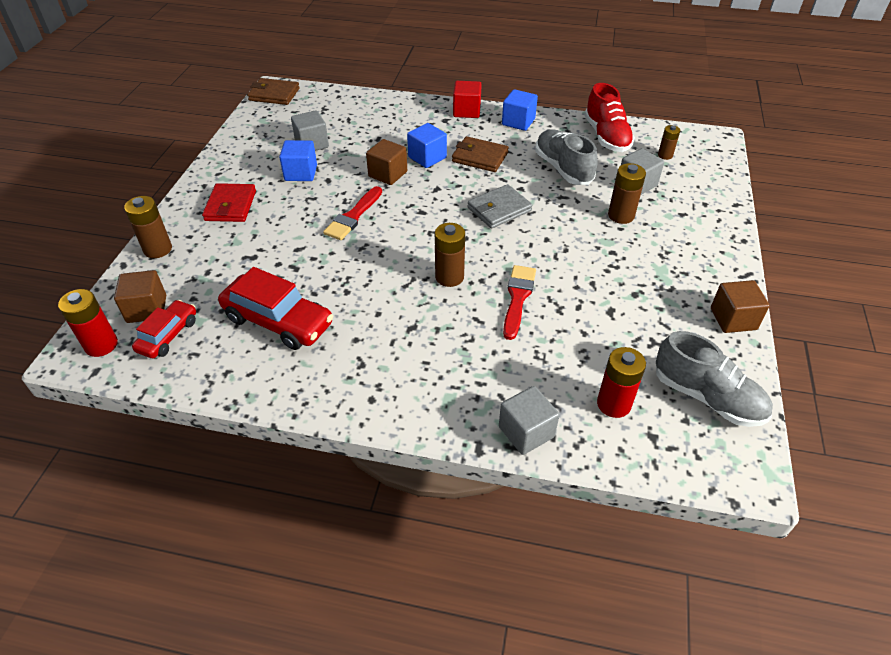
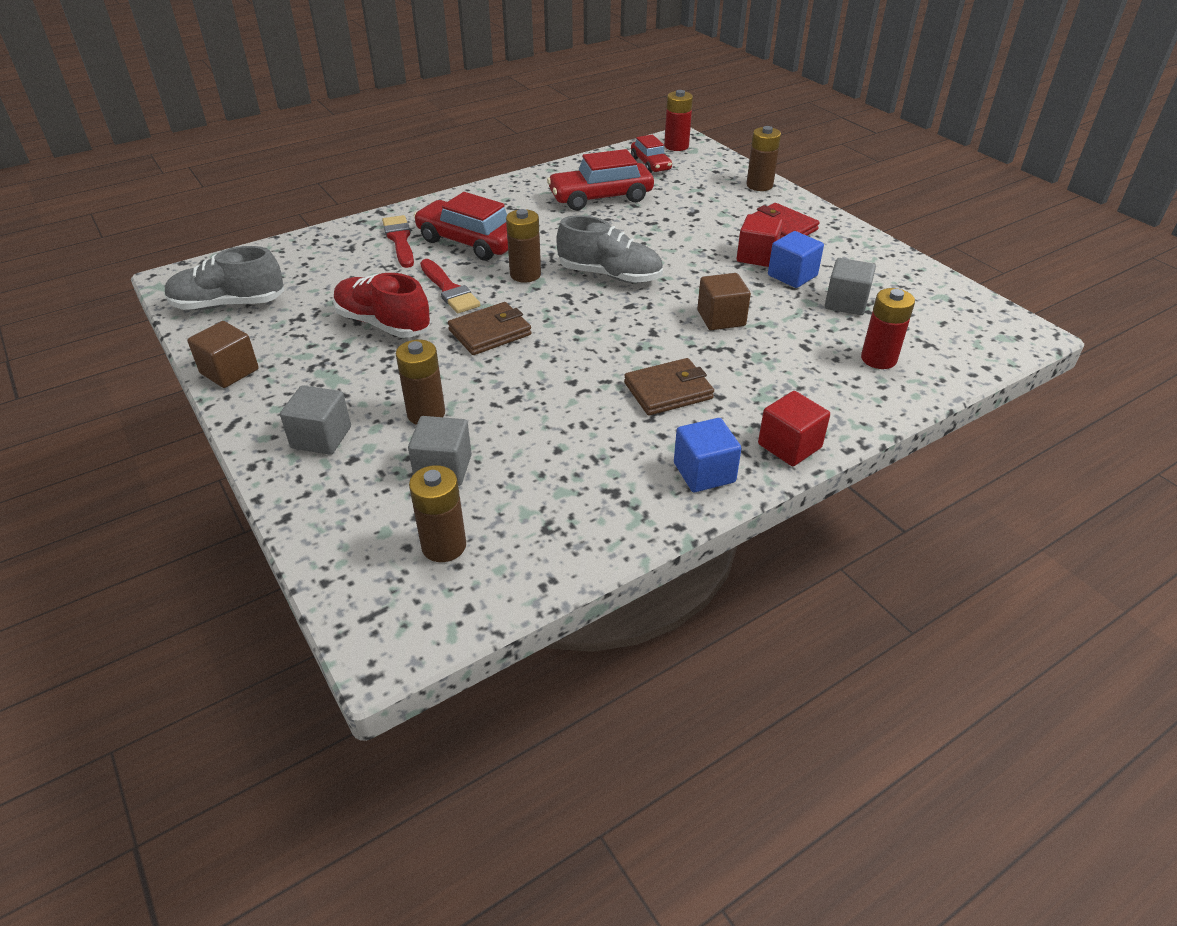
camera: 135 degrees right, 5 degrees down
brown cube [114,270,166,323] -> none
brown wallet [247,78,300,105] -> brown wallet moved to [448,302,531,355]
red brush [323,186,382,240] -> red brush moved to [382,215,414,268]
blue cube [407,123,447,168] -> none
grey wallet [468,184,532,229] -> none
grey cube [499,386,560,455] -> grey cube moved to [280,385,351,455]
grey shoe [535,129,598,185] -> grey shoe moved to [556,215,663,283]
red shoe [584,83,635,152] -> red shoe moved to [333,273,431,338]
red battery [597,347,646,418] -> red battery moved to [861,288,915,369]
brown battery [658,125,680,160] -> brown battery [409,465,466,562], size x1.61
none -> red car [414,192,508,261]
none -> red cube [737,214,783,267]

